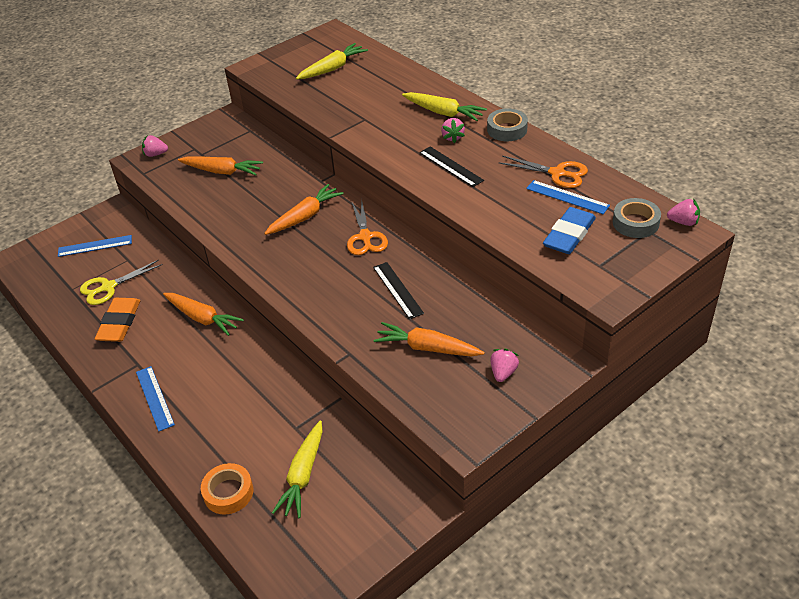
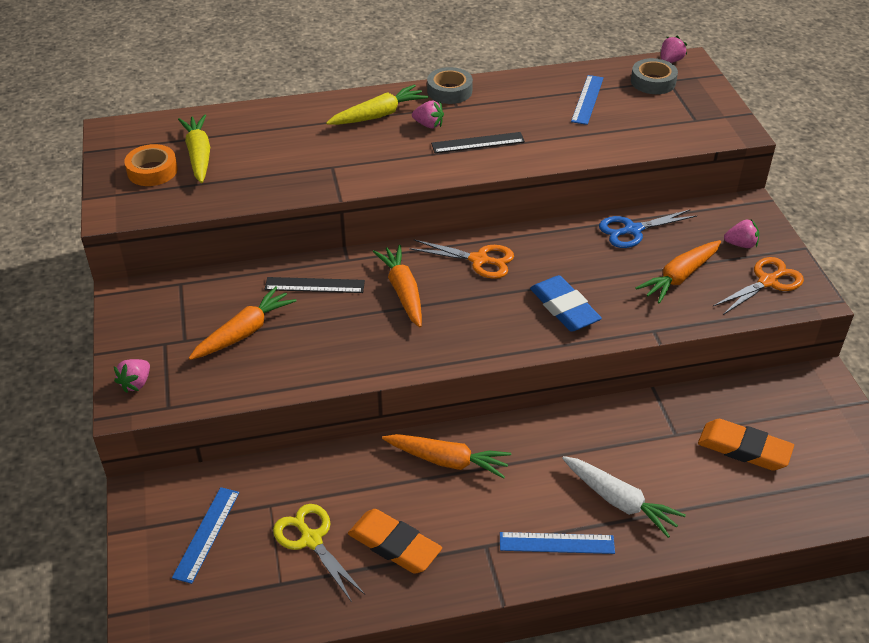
camera: 65 degrees left, 0 degrees up
yellow scissors [80,260,163,305] -> yellow scissors turned 150 degrees clockwise [273,504,365,602]
orange carrot [163,293,244,336] -> orange carrot turned 45 degrees clockwise [382,434,511,479]
orange tape [201,463,253,514] -> orange tape moved to [124,144,178,186]
yellow carrot [272,421,323,518] -> orange eraser [698,419,794,471]
black ruler [373,262,424,319] -> black ruler moved to [264,277,365,293]
pink strawberry [490,349,519,382] -> pink strawberry turned 135 degrees clockwise [724,219,759,248]
orange scissors [499,156,588,188] -> orange scissors moved to [713,257,804,315]
blue ruler [526,180,610,214] -> blue ruler turned 45 degrees counterclockwise [571,75,604,125]
blue eraser [543,207,596,254] -> blue eraser moved to [530,275,602,332]
none -> white carrot [562,456,686,538]
none -> blue scissors [599,209,697,248]

